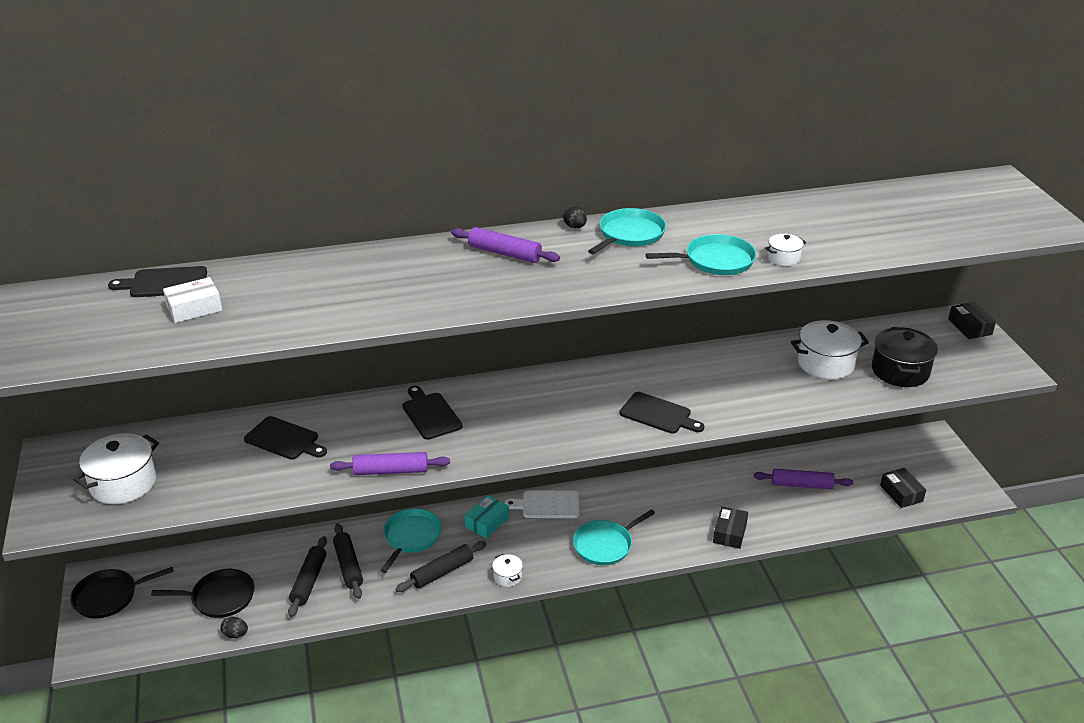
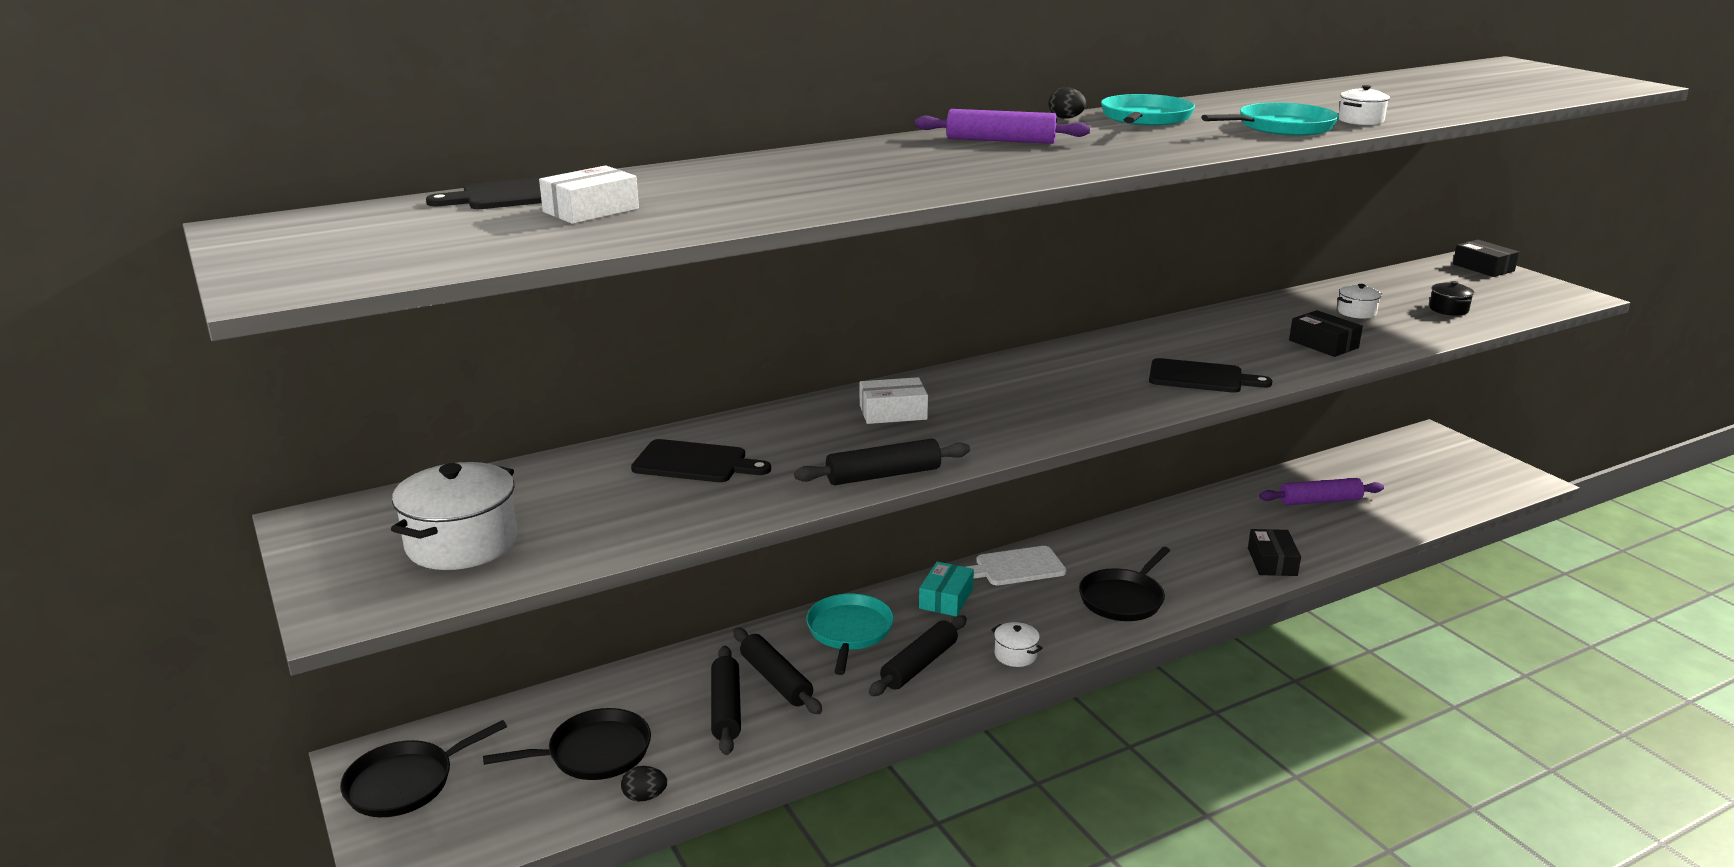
camera: 15 degrees left, 10 degrees down
purple rolling pin [330,452,450,475] -> black rolling pin [794,439,970,485]
black cutting board [402,386,463,440] -> white box [860,377,928,424]
turquoise pan [573,509,655,565] -> black pan [1079,547,1170,621]
white pot [791,320,869,380] -> white pot [1337,284,1382,319], size x0.50
black pot [872,327,938,387] -> black pot [1429,281,1474,316], size x0.50
black box [880,468,926,508] -> black box moved to [1289,310,1363,357]

